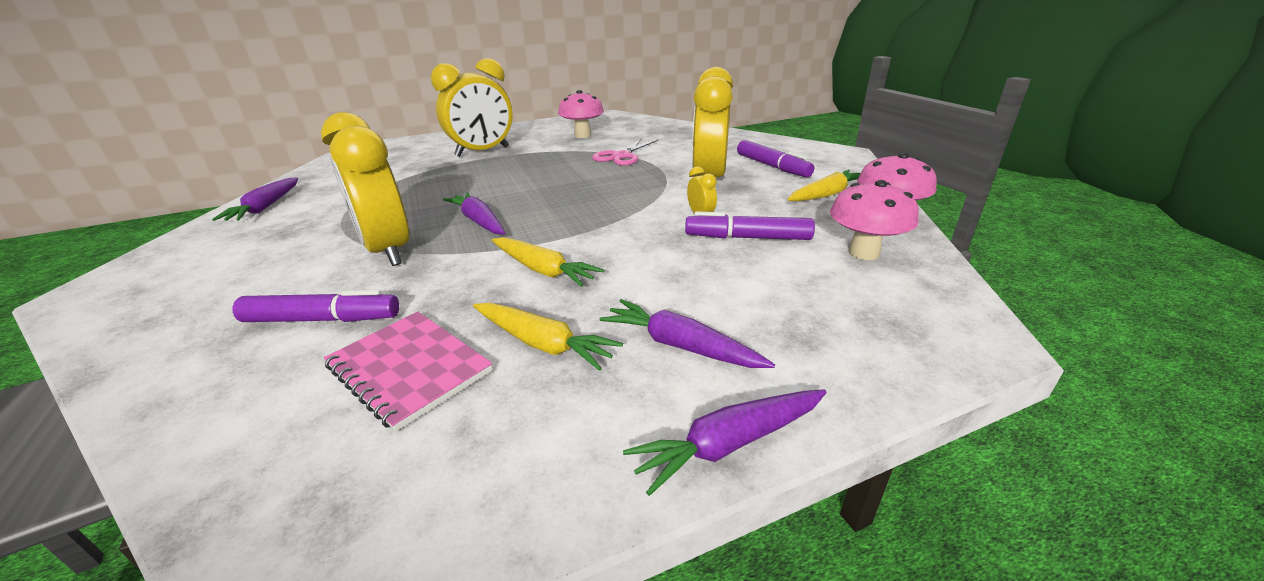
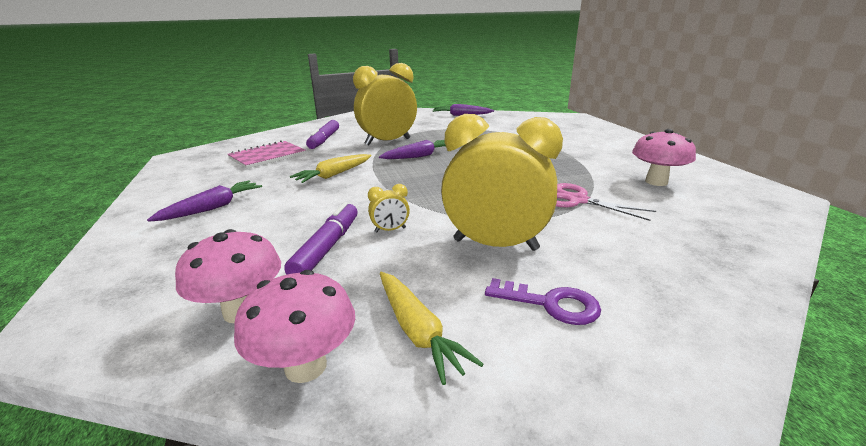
camera: 95 degrees right, 5 degrees down
yellow clock [431,58,513,157] -> none
yellow carrot [473,303,623,371] -> none
purple carrot [623,389,827,496] -> none
purple marker [737,140,814,177] -> purple key [485,278,601,325]

